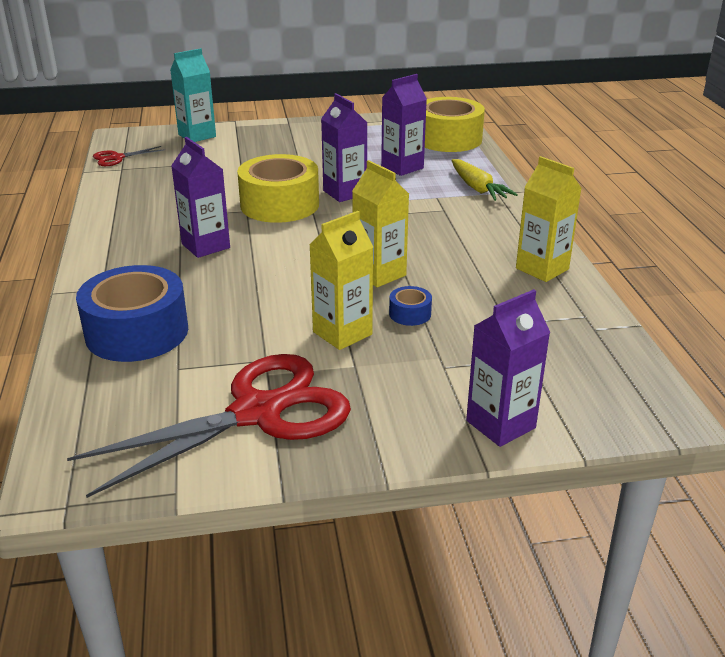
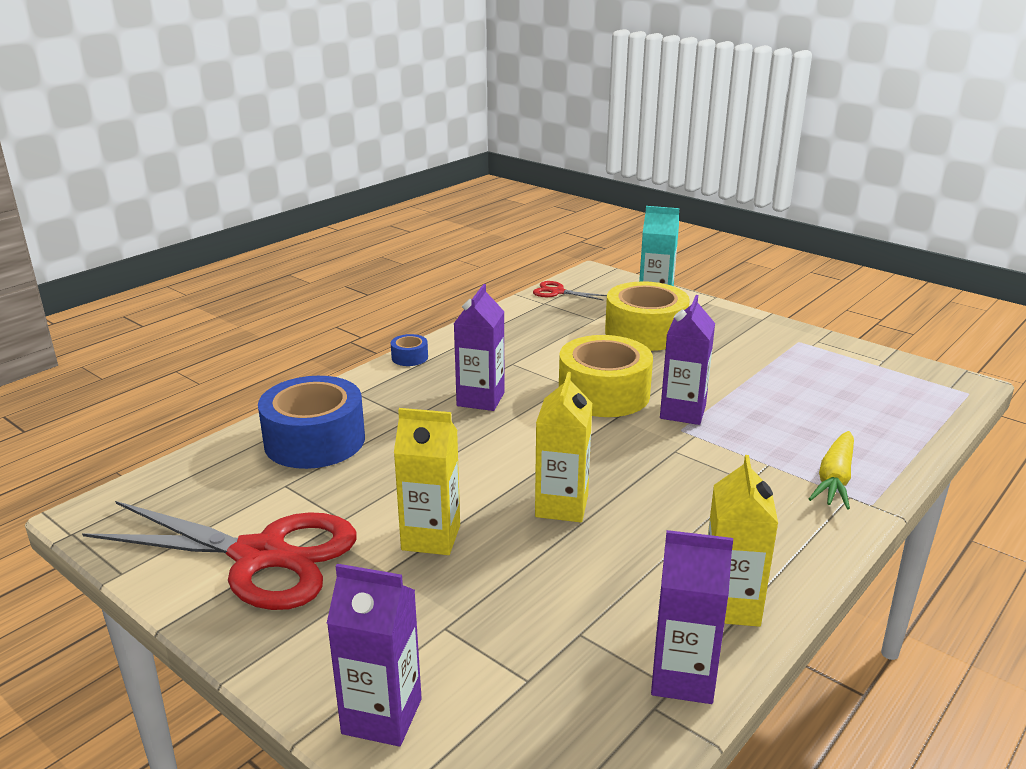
camera: 50 degrees right, 5 degrees down
purple carton [381,74,427,176] -> purple carton moved to [651,530,733,704]
blue tape [389,286,432,326] -> blue tape moved to [391,334,428,366]
yellow tape [425,97,485,152] -> yellow tape moved to [605,281,690,351]

